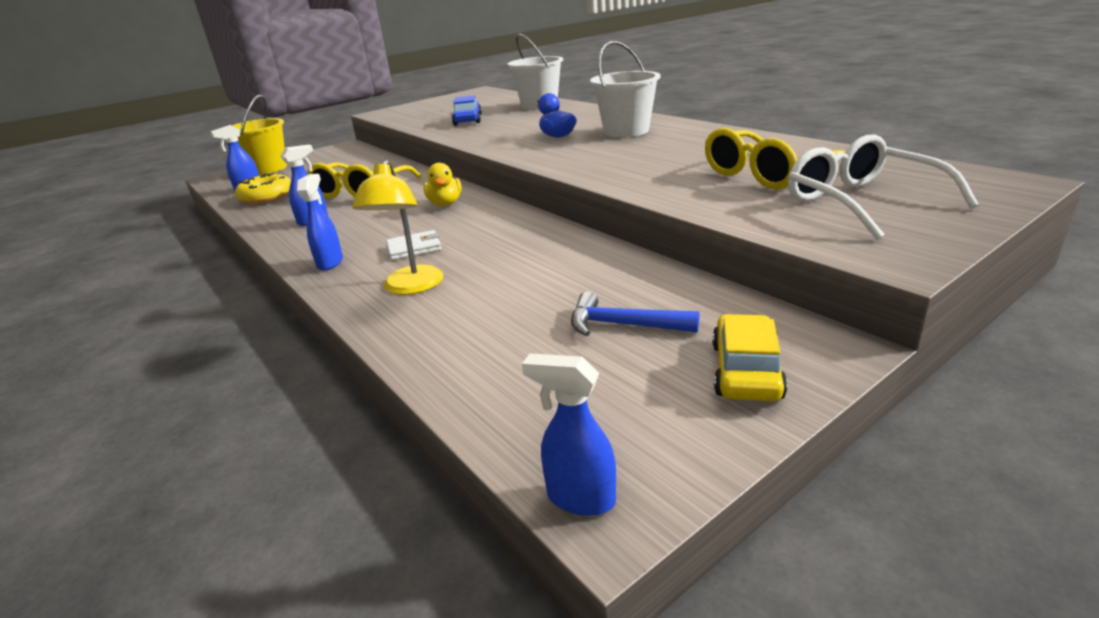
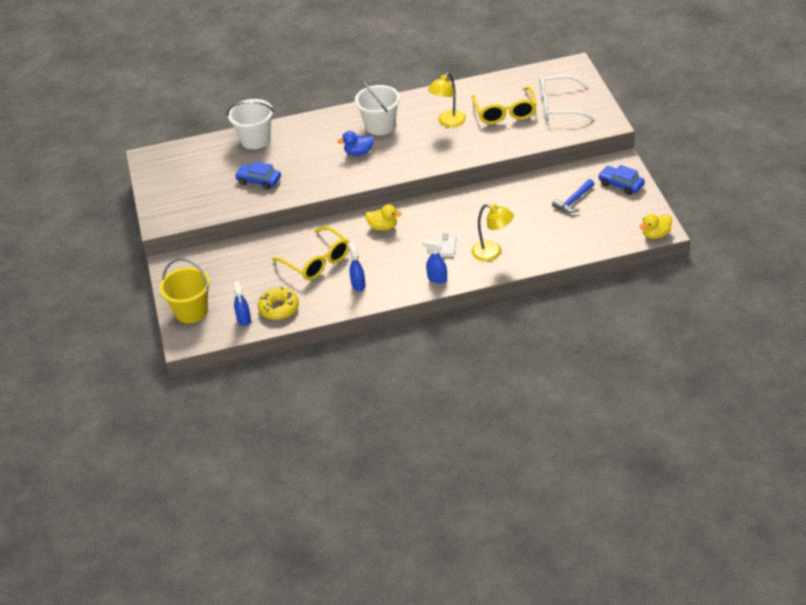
camera: 65 degrees left, 15 degrees up
blue spray bottle [522,353,616,516] -> yellow duck [640,214,672,239]
yellow car [712,314,788,401] -> blue car [598,165,645,195]
none -> yellow lamp [428,72,466,127]

